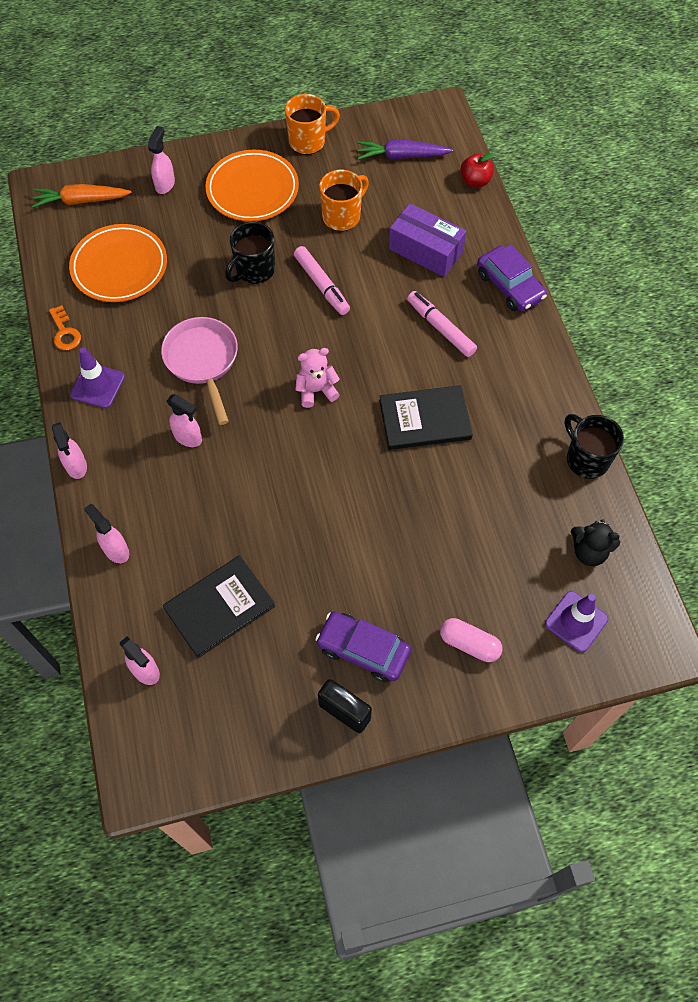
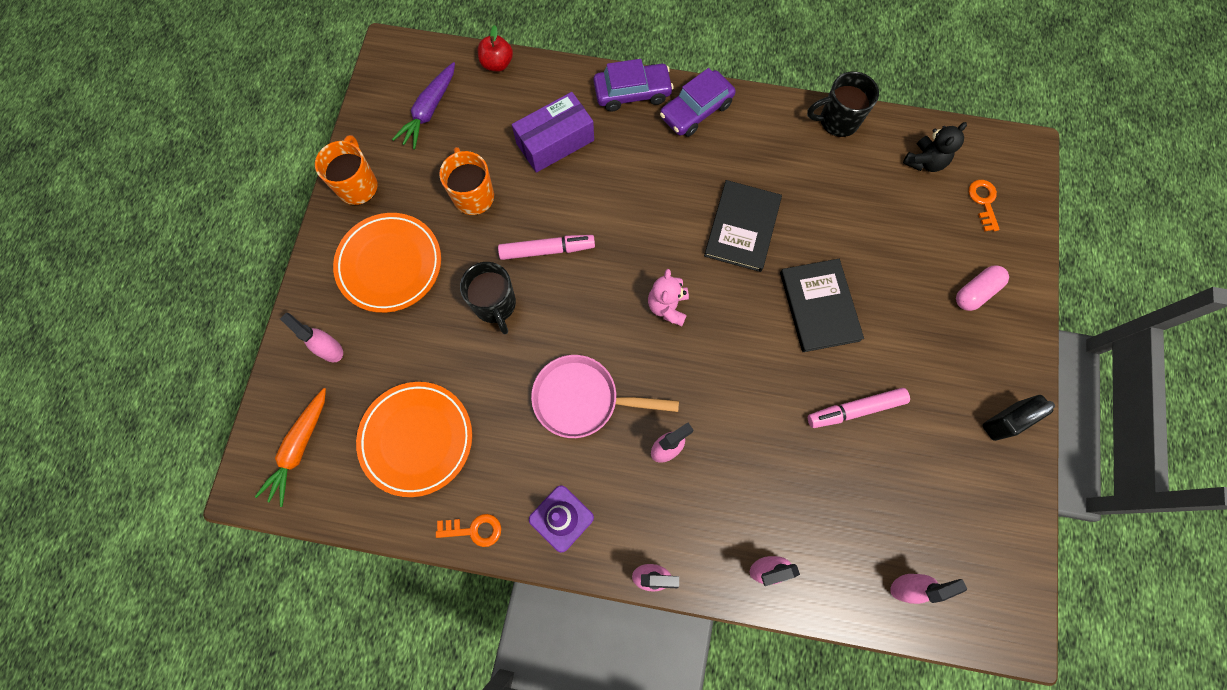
camera: 65 degrees left, 10 degrees up
black book [163,555,275,658] -> black book moved to [780,259,864,352]
purple car [315,611,411,683] -> purple car moved to [660,68,736,137]
pink marker [407,291,477,357] -> pink marker moved to [808,388,910,428]
purple traffic cone [545,591,608,652] -> orange key [969,180,1000,232]

